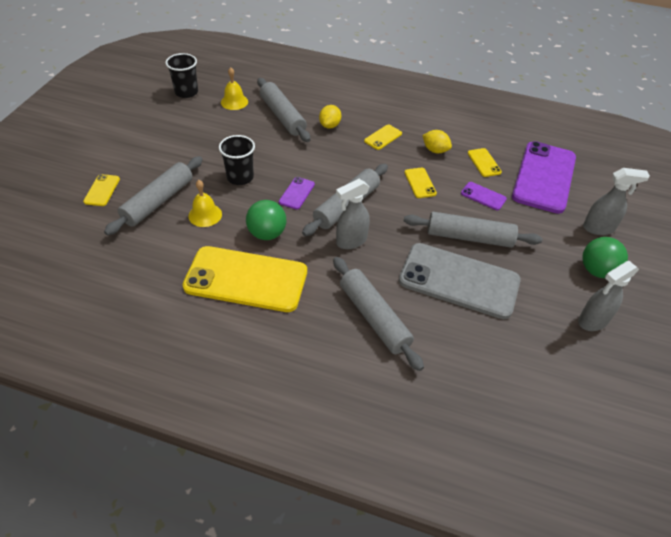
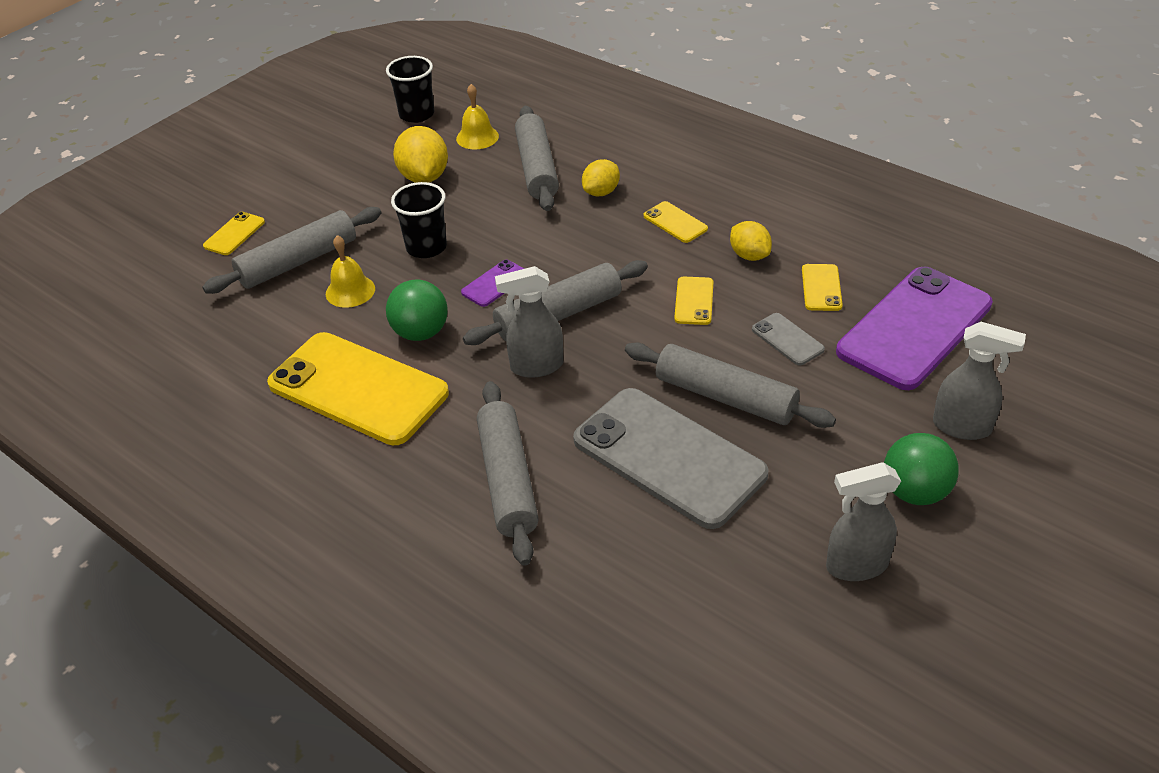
camera: 25 degrees right, 5 degrees down
yellow phone [364,124,402,150] -> yellow phone turned 75 degrees clockwise [644,201,708,243]
purple phone [461,182,507,210] -> grey phone [752,313,825,366]
none -> yellow lemon [393,126,448,183]

